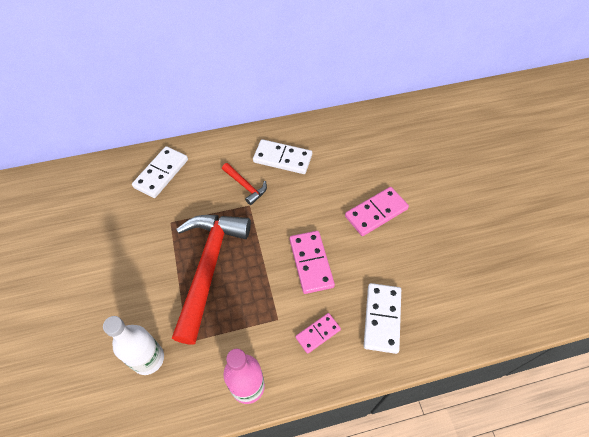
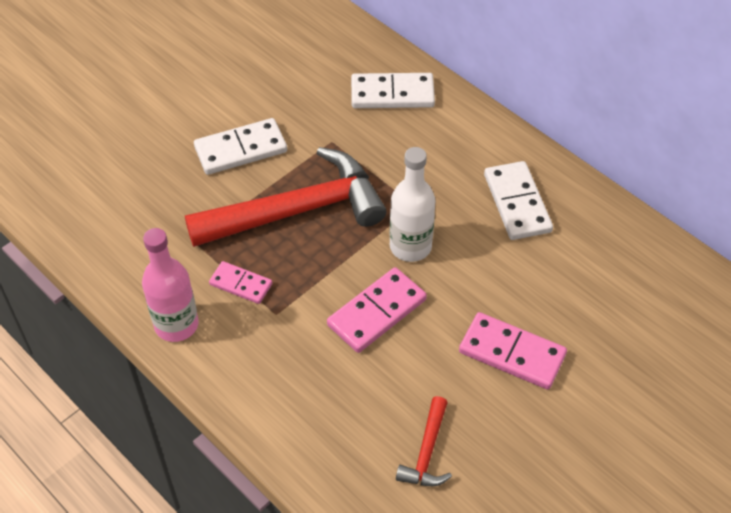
camera: 60 degrees right, 5 degrees down
white bottle [103,316,164,375] -> white bottle moved to [389,147,436,262]
red hammer [222,163,267,205] -> red hammer moved to [396,396,452,486]
pink domino [296,313,341,354] -> pink domino moved to [209,261,272,304]
white domino [364,283,401,354] -> white domino moved to [194,118,287,175]

